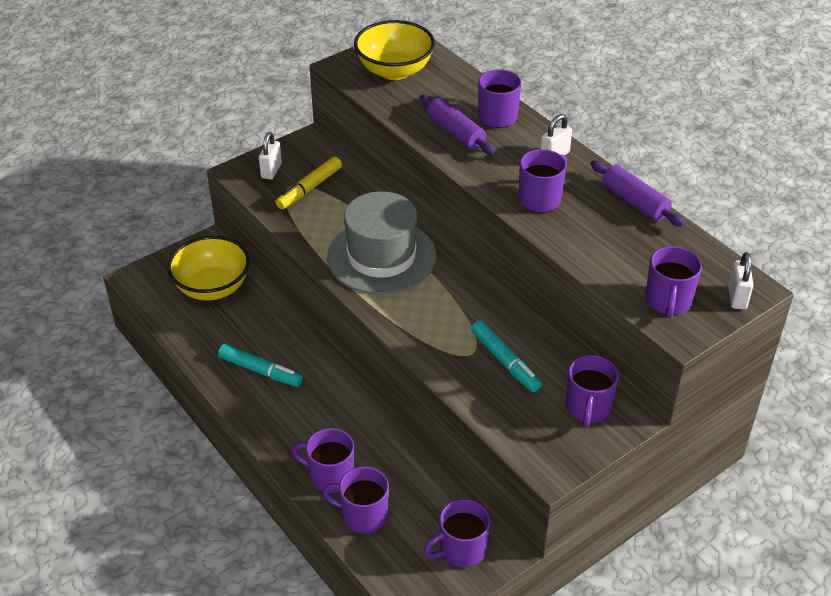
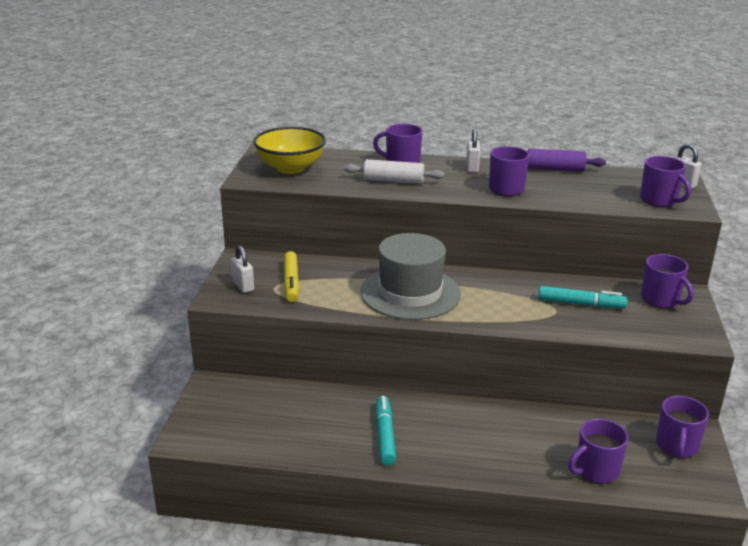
camera: 45 degrees left, 15 degrees down
yellow bowl [167,236,250,301] -> none
turquoise marker [218,344,303,387] -> turquoise marker turned 75 degrees counterclockwise [376,396,396,466]
purple mug [292,428,354,493] -> none
purple rolling pin [420,94,495,154] -> white rolling pin [344,159,445,184]

